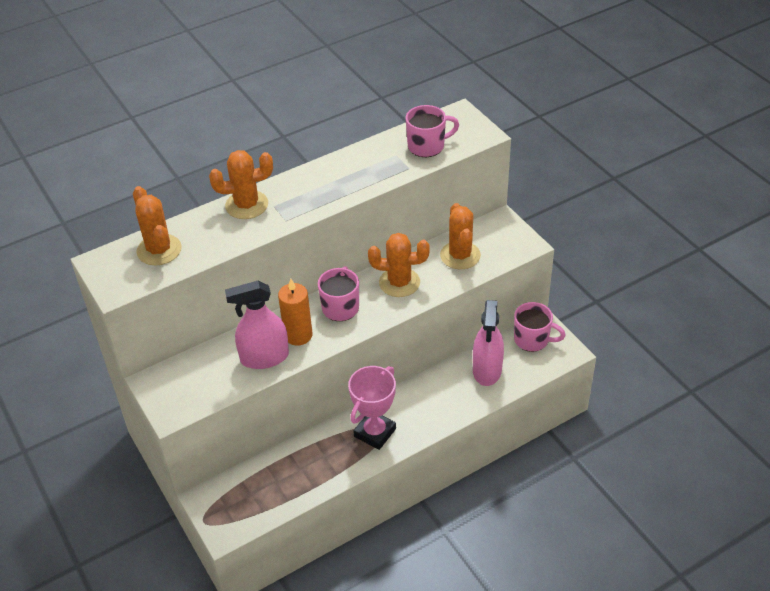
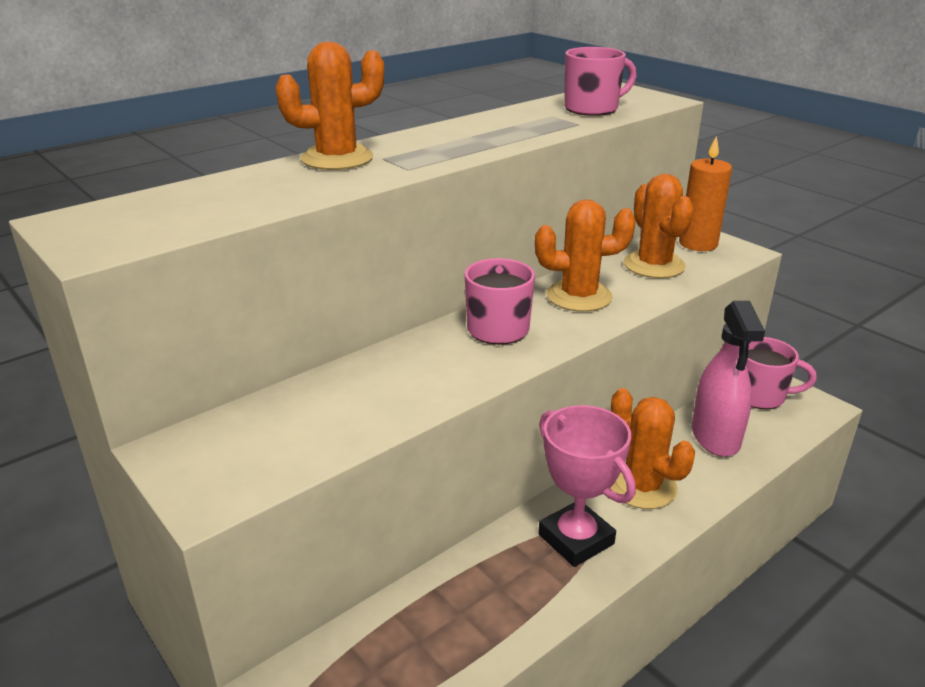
camera: 10 degrees left, 15 degrees down
orange cactus [133,186,182,265] -> orange cactus moved to [610,388,695,509]
pink spray bottle [225,281,289,369] -> none
orange candle [278,279,312,346] -> orange candle moved to [679,136,732,251]
pink trophy [348,366,396,450] -> pink trophy turned 60 degrees counterclockwise [538,405,636,567]

